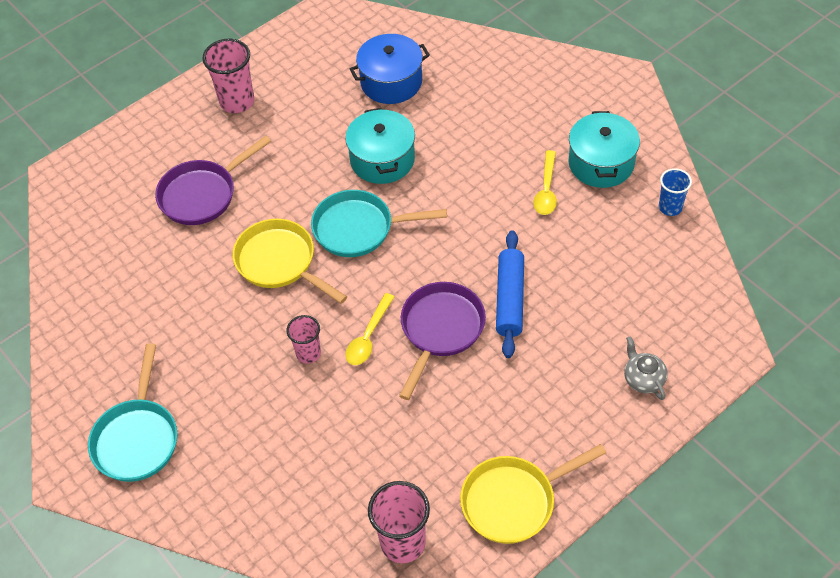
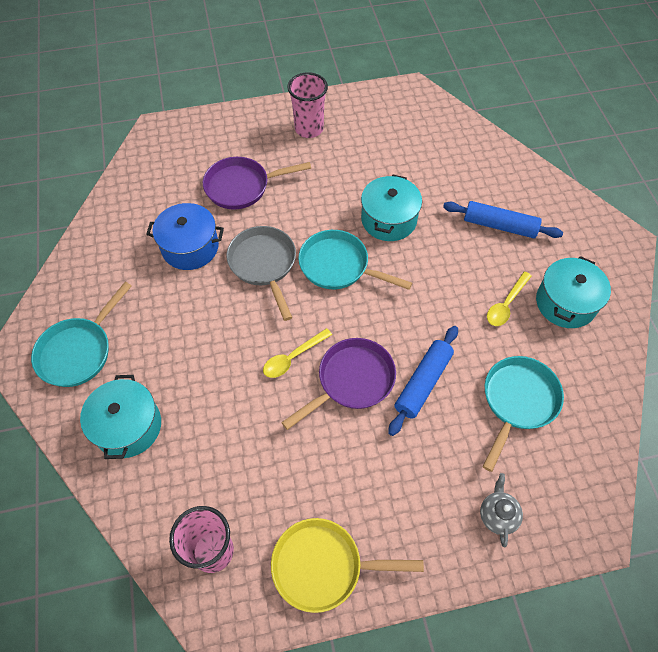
camera: 25 degrees right, 5 degrees up
yellow pan [233,219,348,304] -> grey pan [227,226,296,321]
pink cup [286,315,321,364] -> none
blue pot [350,34,430,104] -> blue pot moved to [146,203,224,270]
blue cup [659,168,692,216] -> none
none -> turquoise pot [80,375,161,459]
none -> blue rolling pin [443,201,563,238]
none -> turquoise pan [482,356,564,472]

